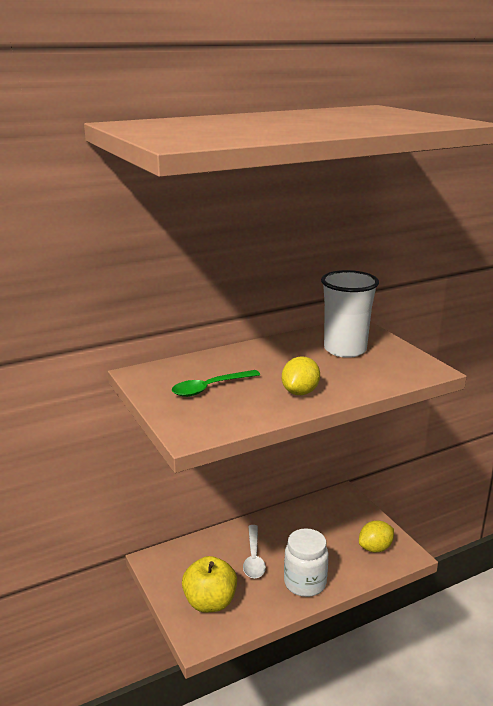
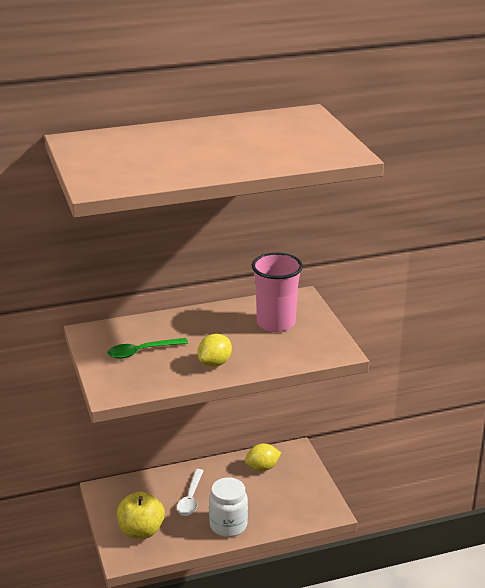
camera: 10 degrees right, 5 degrees up
white cup [321,270,379,358] -> pink cup [252,253,303,332]
yellow lemon [359,520,394,553] -> yellow lemon moved to [245,444,281,471]

